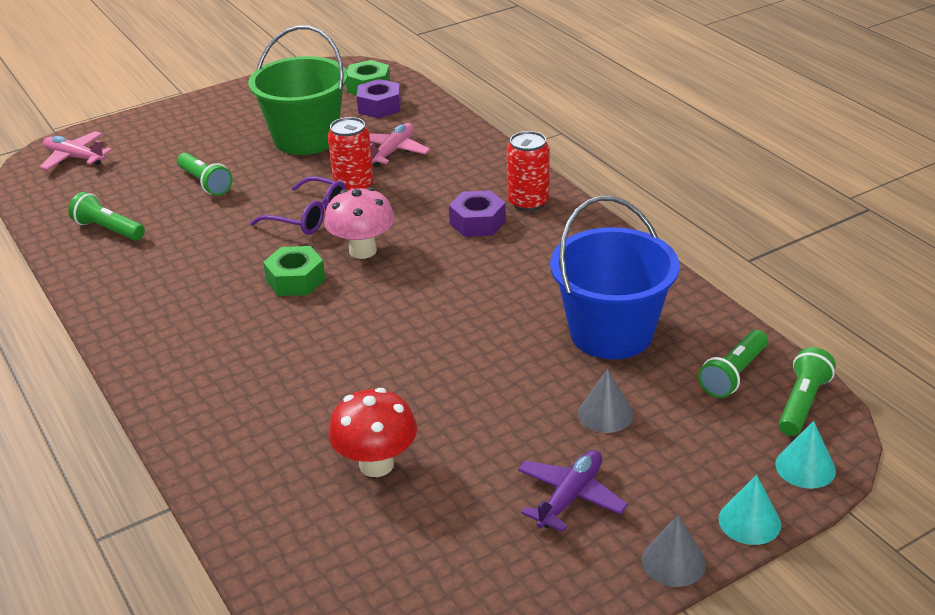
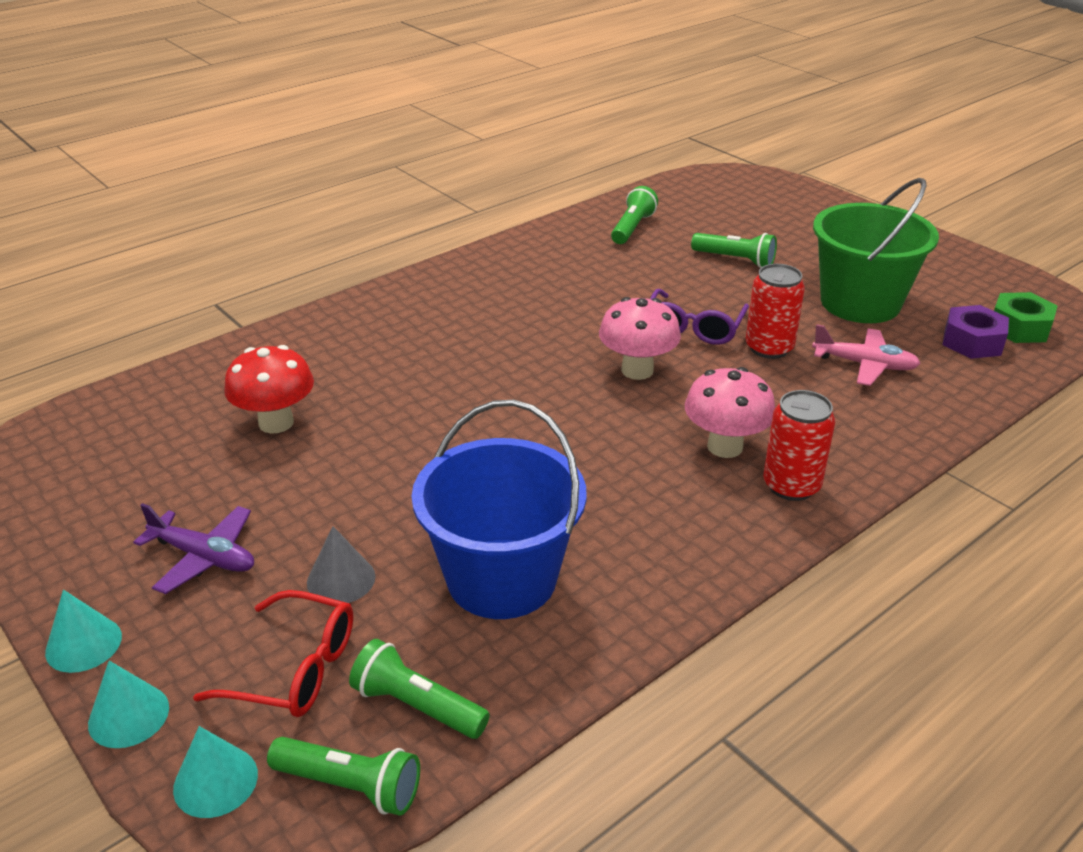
camera: 80 degrees right, 0 degrees up
pink plane [40,131,112,170] -> none
green flashlight [177,153,233,196] -> green flashlight turned 105 degrees counterclockwise [691,233,777,268]
green nut [263,246,326,296] -> none
purple nut [449,190,506,237] -> pink mushroom [685,367,775,458]
grey cone [642,515,706,587] -> turquoise cone [45,590,122,673]
none -> red glasses [193,590,353,717]

